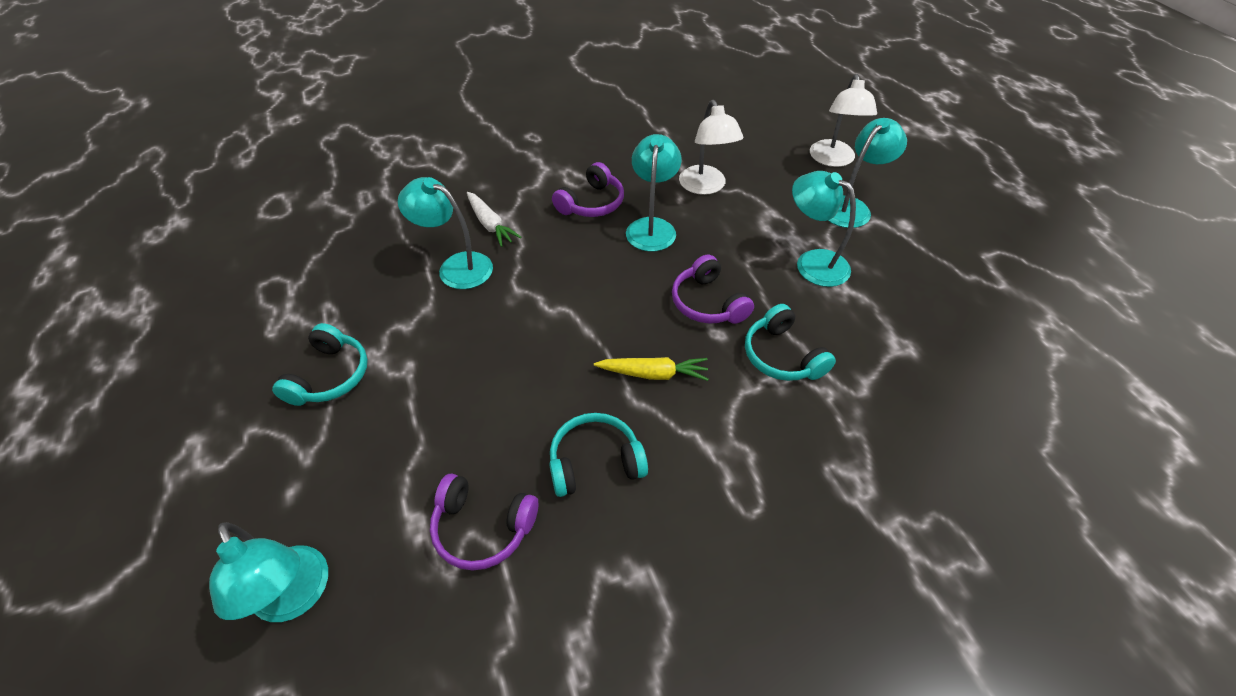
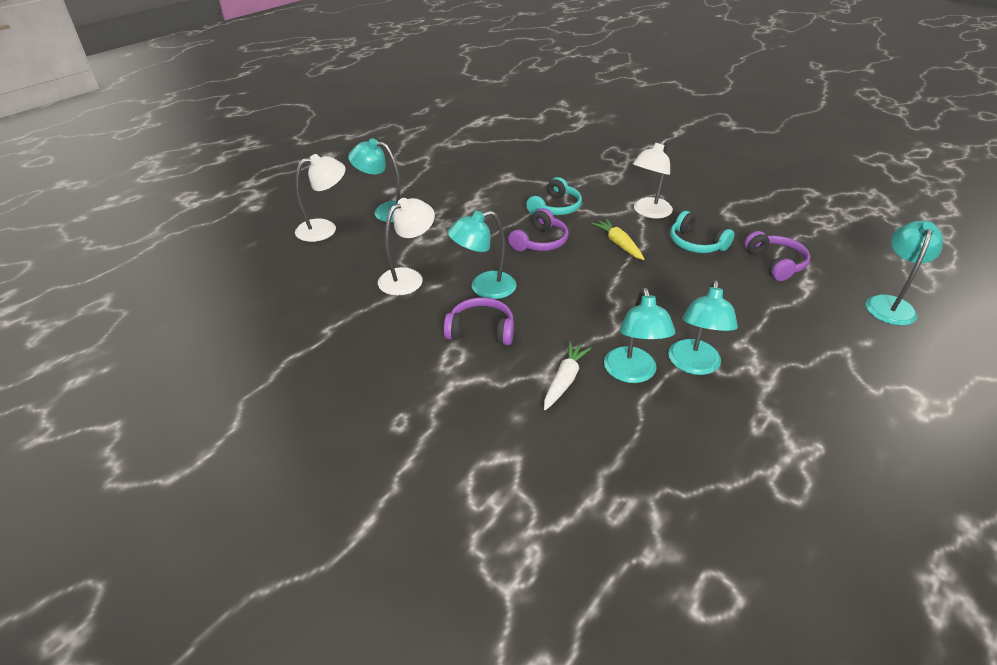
camera: 120 degrees left, 10 degrees down
turquoise headphones [272,323,368,406] -> none
turquoise lamp [792,171,856,287] -> turquoise lamp moved to [668,280,738,375]
none -> white lamp [633,140,673,218]

